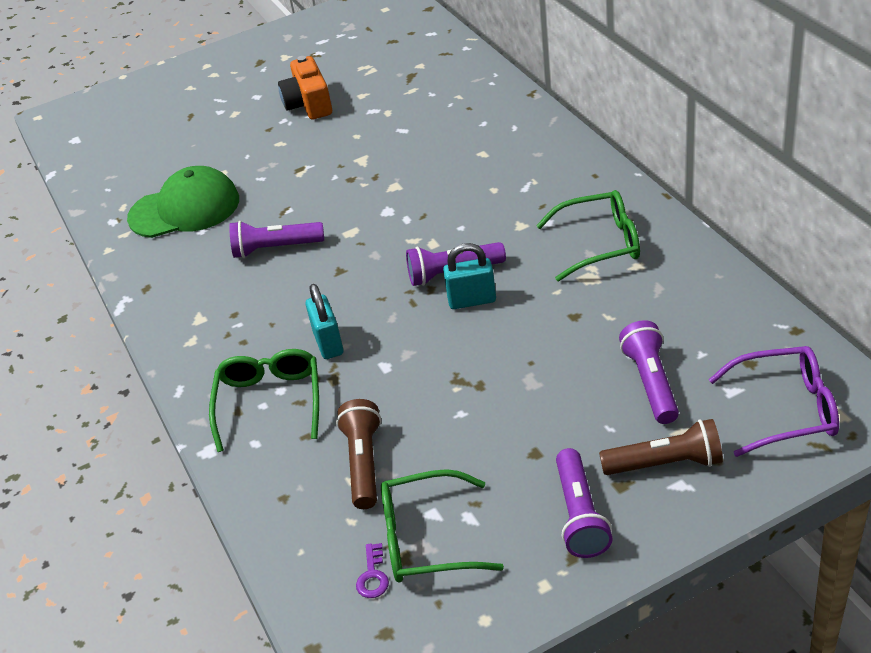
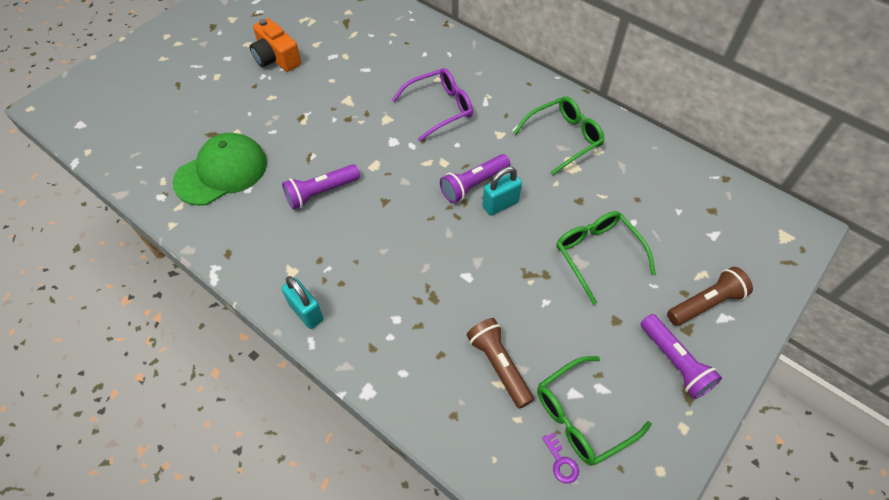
camera: 30 degrees left, 15 degrees up
green glasses [209,349,319,452] -> green glasses moved to [556,211,656,305]
turquoise padlock [305,284,343,359] -> turquoise padlock moved to [281,276,324,329]
purple flashlight [619,320,679,424] -> none
purple glasses [709,346,839,457] -> purple glasses moved to [392,68,473,141]

